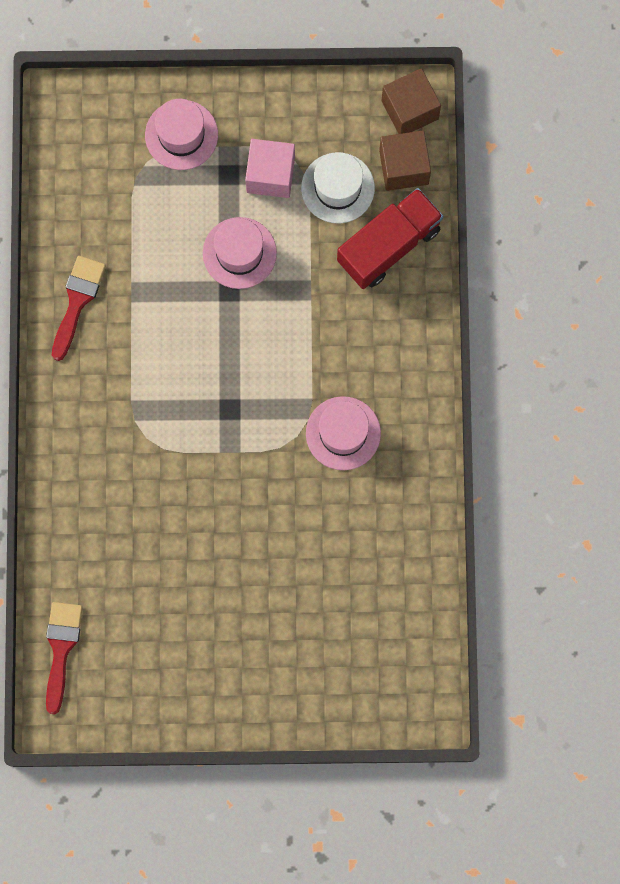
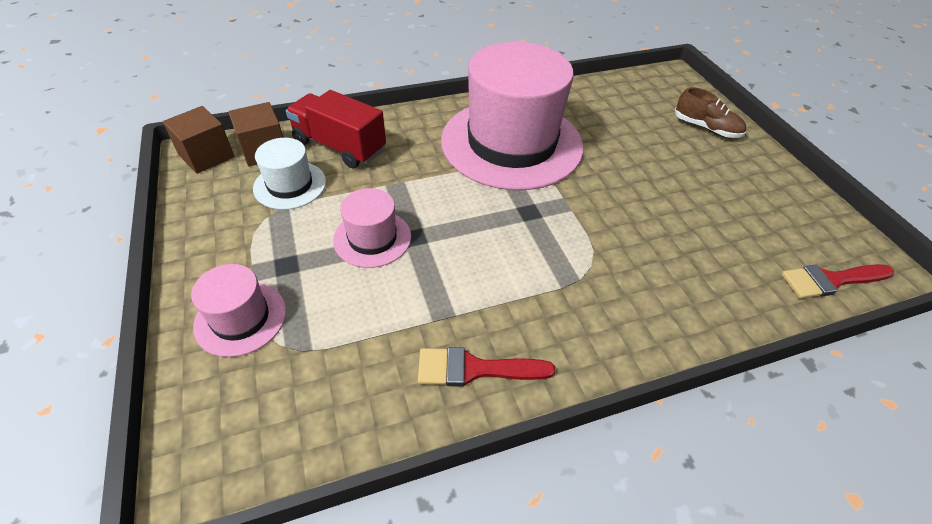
camera: 110 degrees left, 30 degrees down
pink cube [245,139,295,198] -> none
pink hat [306,396,381,470] -> pink hat [441,42,583,190], size x2.22
none -> brown shoe [675,87,746,138]

